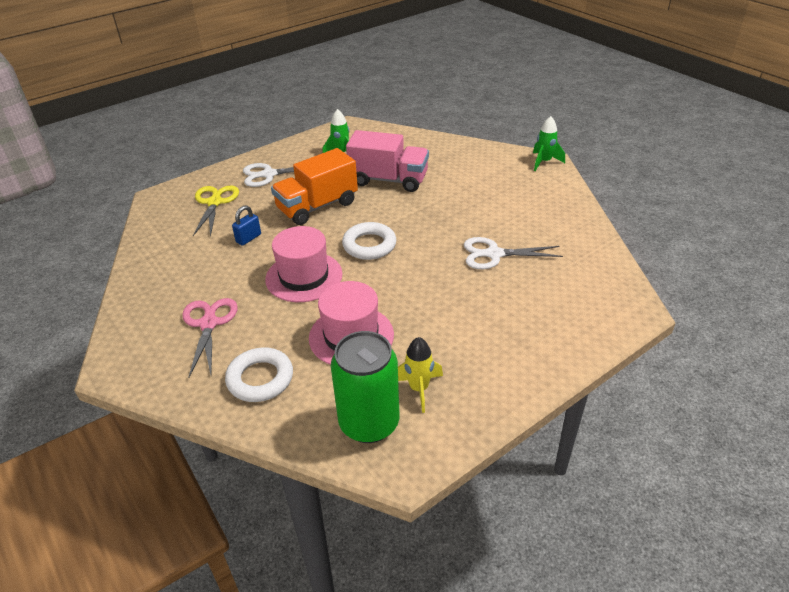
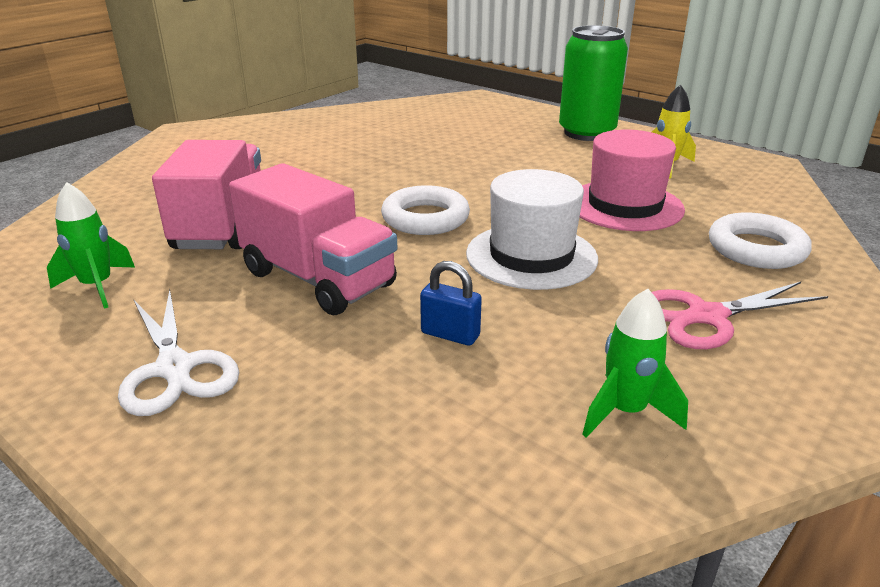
camera: 105 degrees left, 10 degrees down
yellow scissors [193,186,239,237] -> none
pink hat [265,226,343,302] -> white hat [466,169,598,290]
orange truck [271,148,358,225] -> pink truck [229,163,397,315]
green can [331,331,399,443] -> green can moved to [559,25,628,141]
white scissors [464,237,563,269] -> none
green rocket [533,116,565,171] -> green rocket moved to [582,289,688,438]

